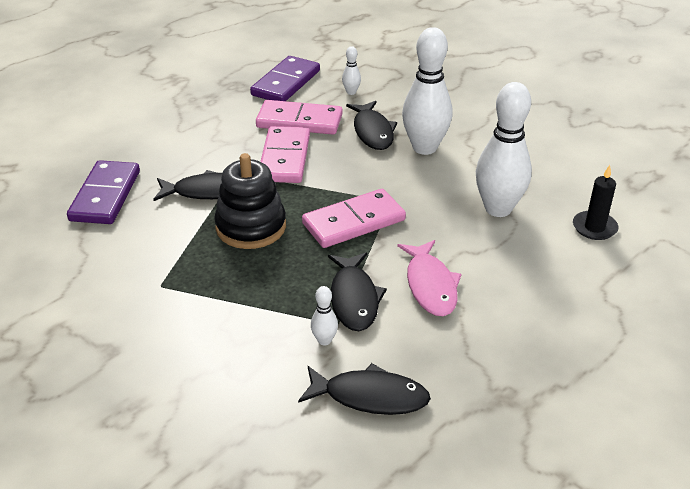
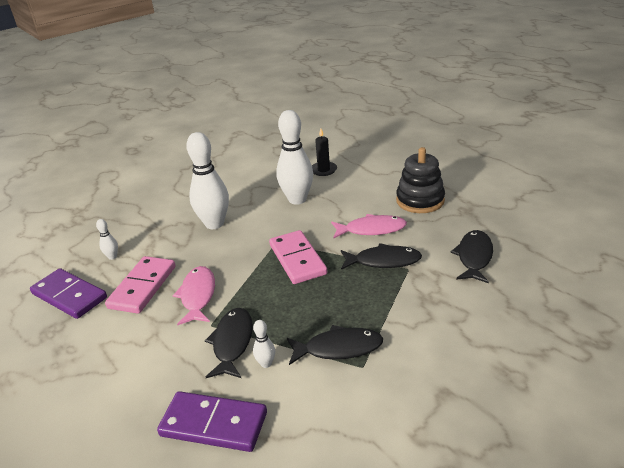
camera: 80 degrees left, 5 degrees down
black stacking toy [214,153,286,249] -> black stacking toy moved to [396,147,445,213]
pink domino [260,126,310,183] -> pink fish [173,266,215,325]
white bowling pin [311,286,338,345] -> white bowling pin moved to [253,320,275,368]
black fish [346,101,397,150] -> black fish moved to [287,325,383,365]

